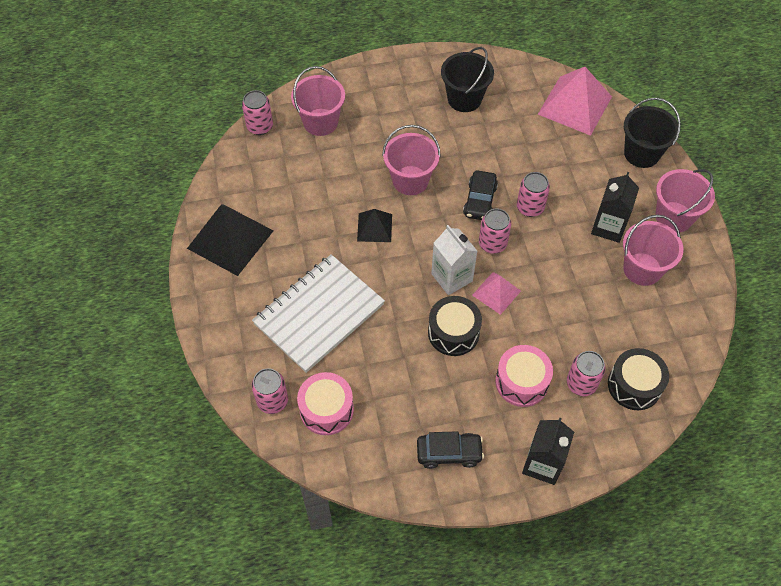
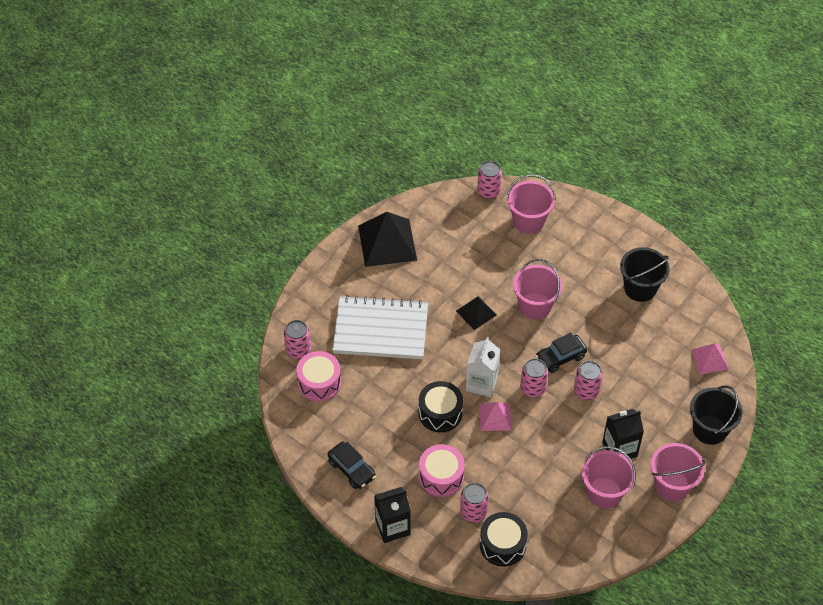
camera: 50 degrees right, 5 degrees down
pink pyramid [538,67,612,136] -> pink pyramid [691,343,729,374], size x0.55

